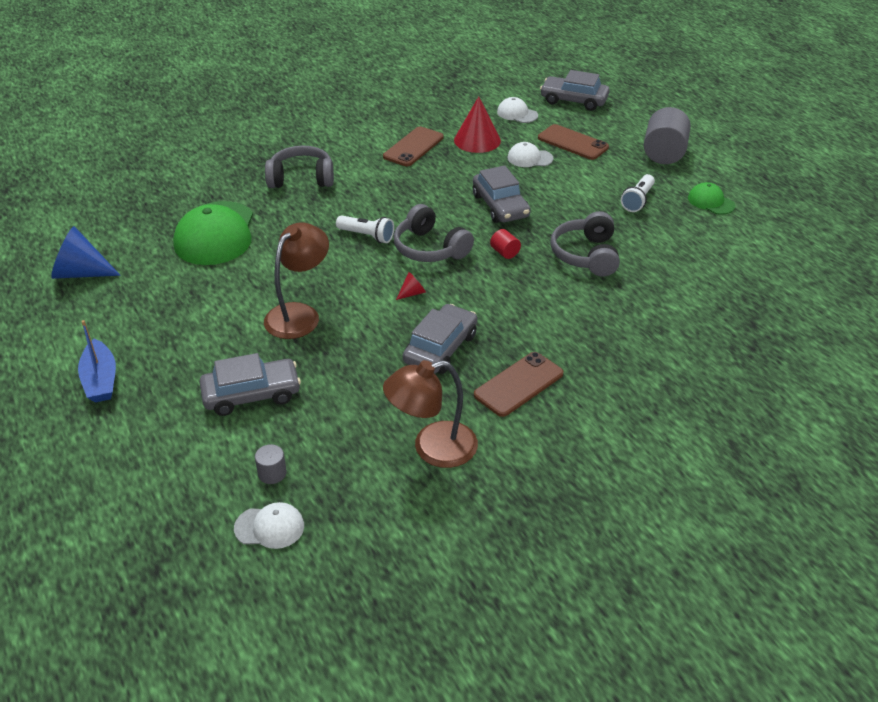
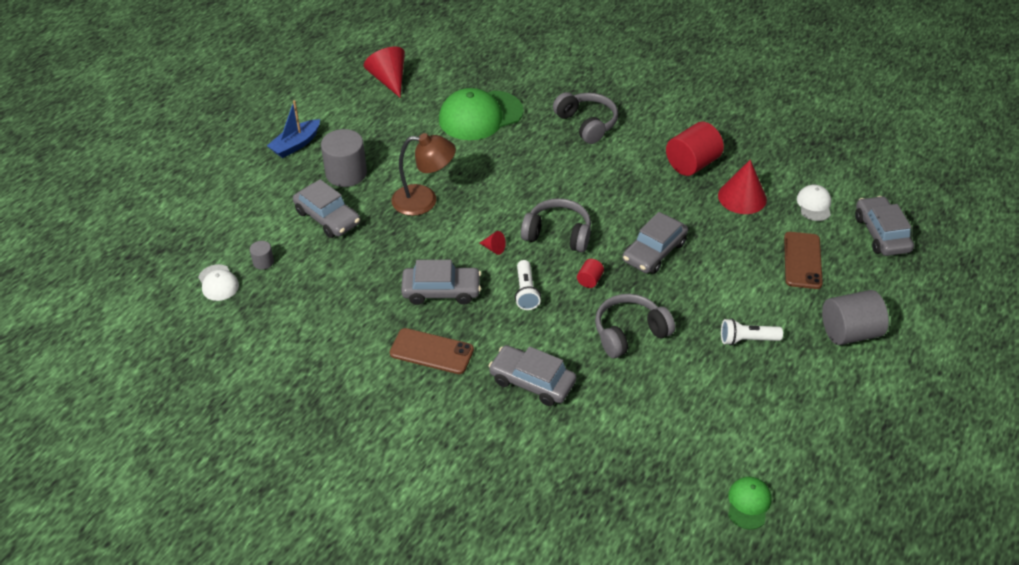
camera: 60 degrees right, 5 degrees up
blue cone [51,226,121,279] -> red cone [364,47,405,97]
white flashlight [336,215,394,243] -> white flashlight moved to [515,260,541,310]
brown phone [383,127,444,166] -> red cylinder [666,122,724,176]
brown lamp [383,360,478,468] -> none
grey headphones [394,204,474,262] -> grey headphones turned 90 degrees clockwise [521,198,591,253]
white cap [507,142,554,167] -> none
green cap [688,182,735,215] -> green cap moved to [728,477,771,530]
none -> grey cylinder [321,129,367,187]
none -> grey car [489,345,576,406]

